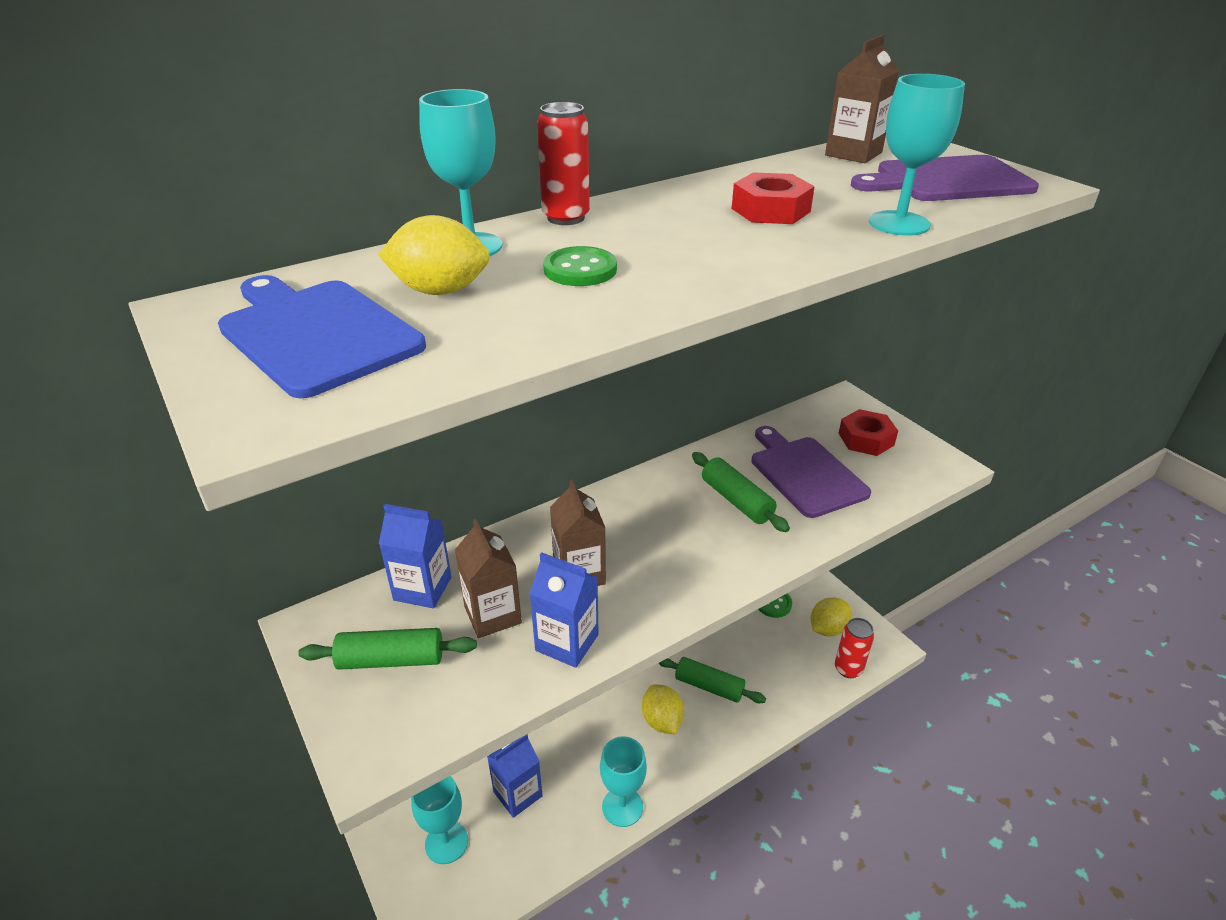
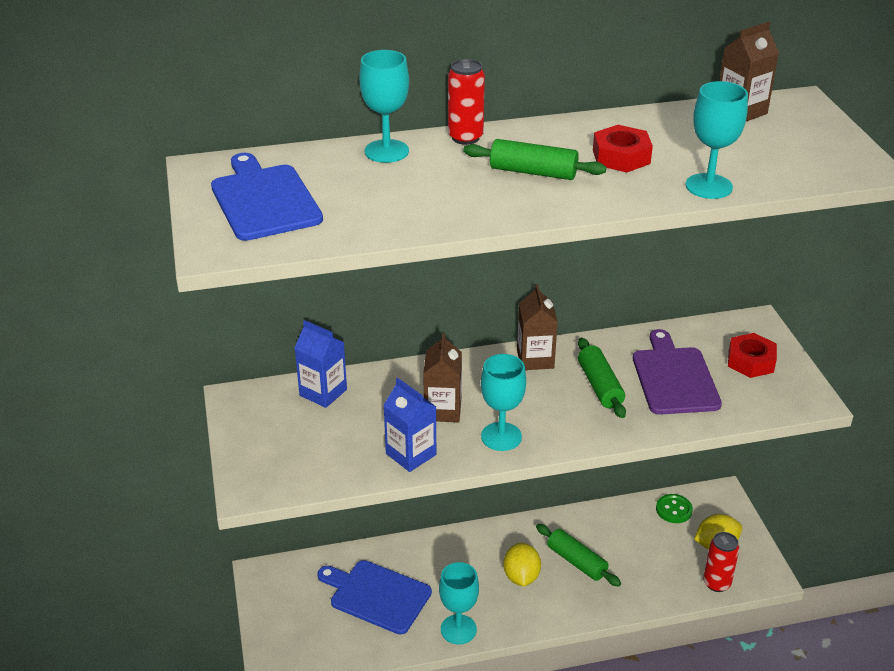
camera: 20 degrees right, 0 degrees up
green rolling pin [298,628,477,670] -> green rolling pin moved to [463,139,606,180]
yellow lemon [378,215,490,295] -> none
turquoise goblet [411,776,468,864] -> turquoise goblet moved to [481,354,526,451]
brown carton [455,519,522,638] -> brown carton moved to [517,284,558,370]
blue carton [487,734,543,818] -> blue cutting board [317,560,432,635]
green button [543,246,617,286] -> none
purple cutting board [851,155,1039,201] -> none

